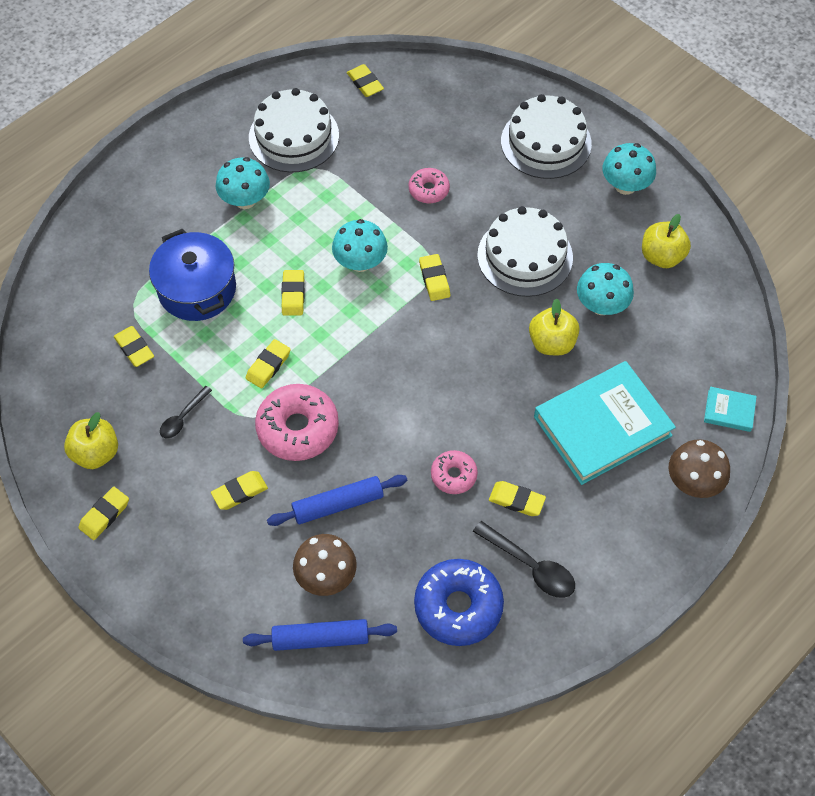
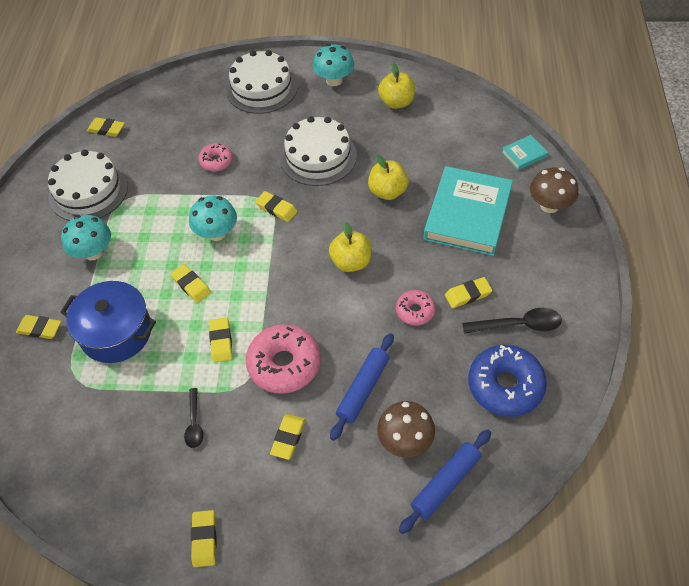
camera: 40 degrees left, 5 degrees down
yellow apple [64,412,118,469] -> yellow apple moved to [329,222,372,272]
yellow eraser [114,326,154,367] -> yellow eraser moved to [16,315,61,339]
turquoise mushroom [577,263,634,315] -> none

